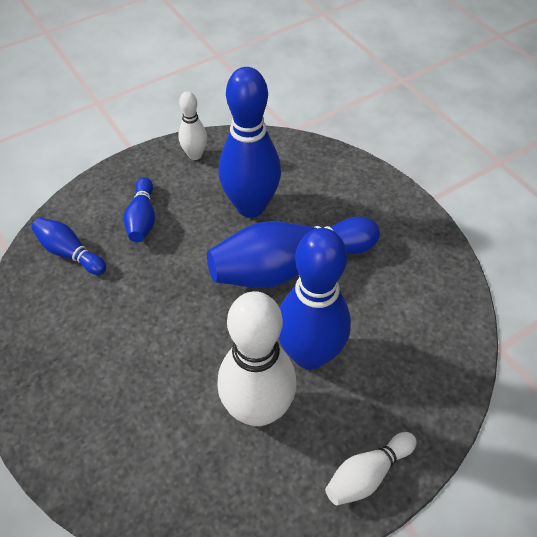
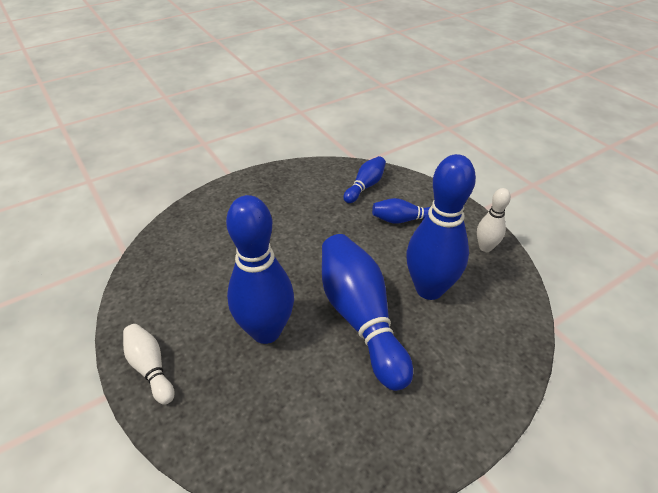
camera: 90 degrees right, 10 degrees down
white bowling pin [217,291,297,426] -> none

